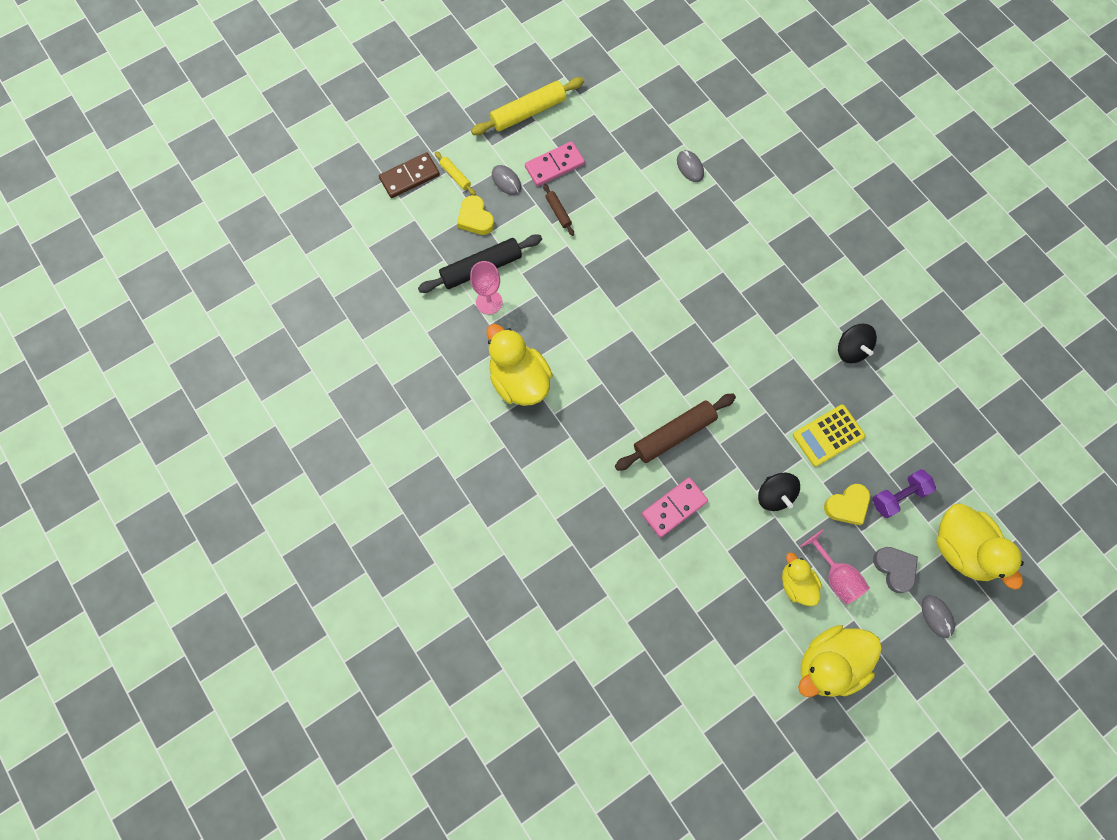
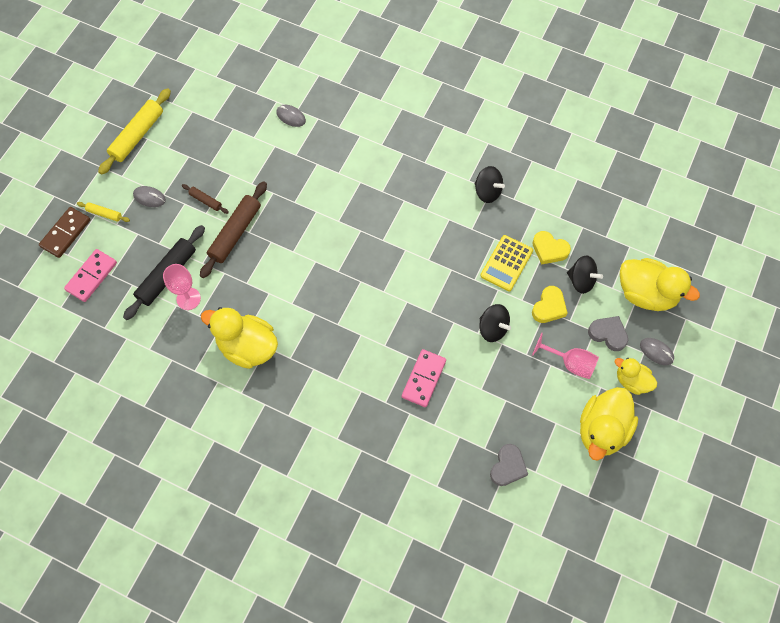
camera: 30 degrees left, 5 degrees down
yellow heart [457,195,494,235] -> yellow heart moved to [532,231,571,265]
pink domino [525,141,585,186] -> pink domino moved to [64,249,117,302]
brown rolling pin [615,393,736,471] -> brown rolling pin moved to [200,181,267,278]
yellow duck [782,552,822,606] -> yellow duck moved to [615,358,657,395]
purple dumbbell [872,469,936,518] -> black spinning top [567,255,603,294]
none -> grey heart [490,444,528,486]

